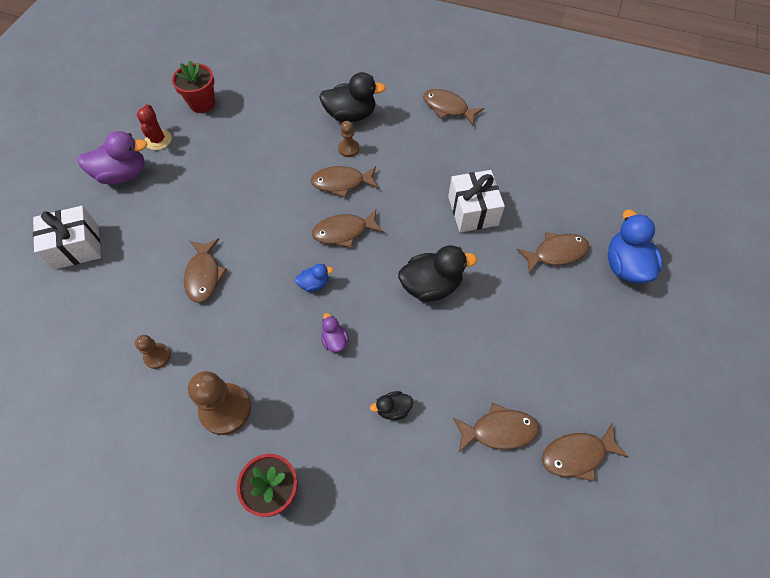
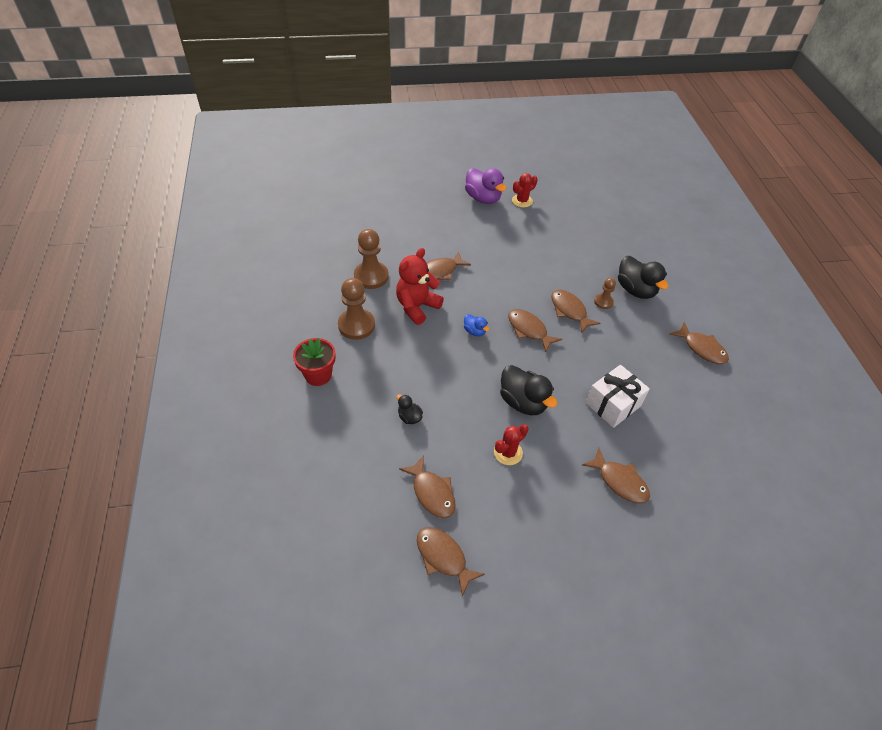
camera: 60 degrees right, 10 degrees down
white gift [33,206,101,270] -> none
brown pawn [135,335,171,369] -> brown pawn [354,229,389,289], size x1.86
red flower pot [172,60,215,113] -> none
purple duck [321,313,349,352] -> none
brown fish [423,89,484,126] -> brown fish turned 135 degrees clockwise [669,322,729,364]
blue duck [608,209,663,283] -> none
none -> red teddy bear [396,248,444,325]
none -> red cactus [494,424,528,465]

